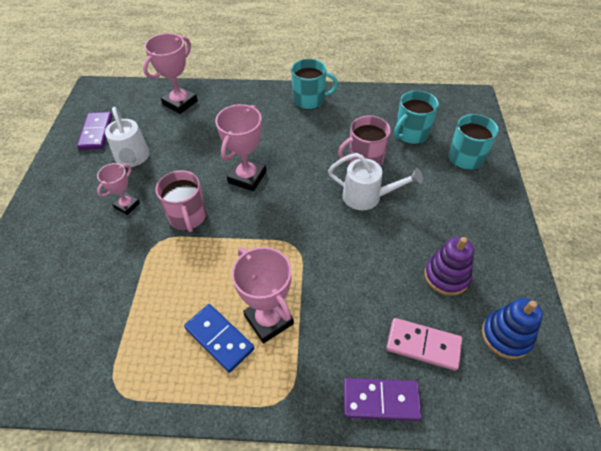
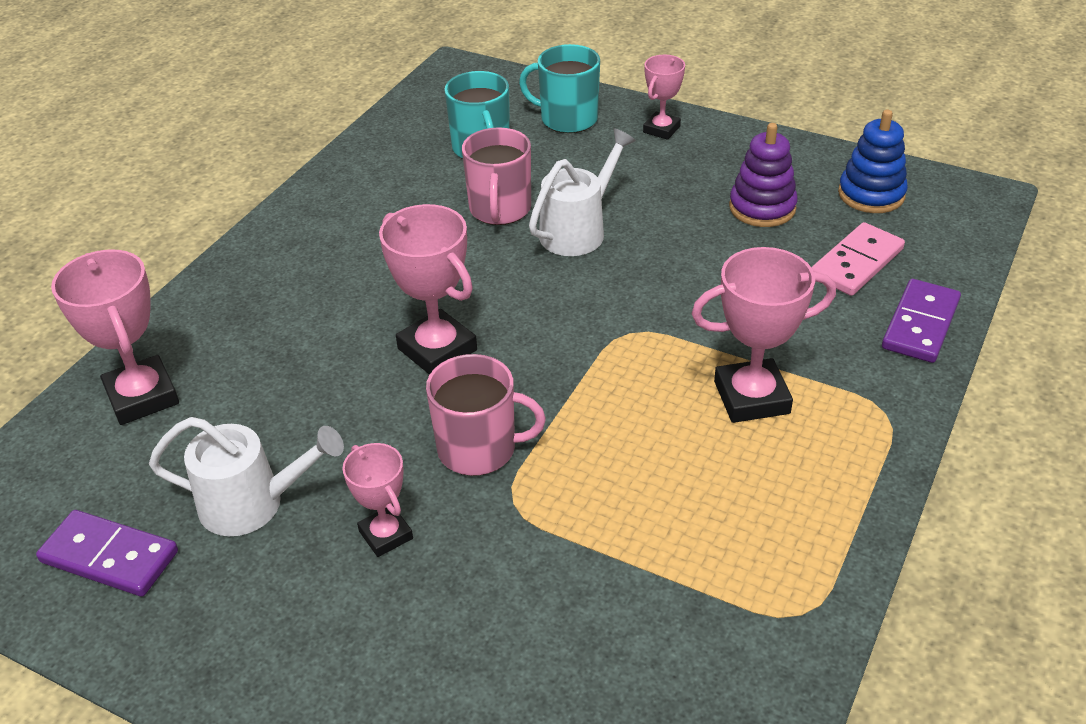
camera: 65 degrees left, 10 degrees down
blue domino [184,304,254,373] -> none
turquoise mug [291,59,338,110] -> none
none -> pink trophy [643,55,685,140]

